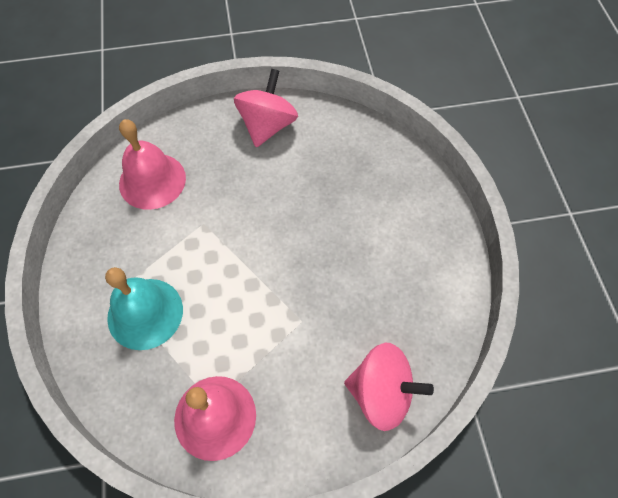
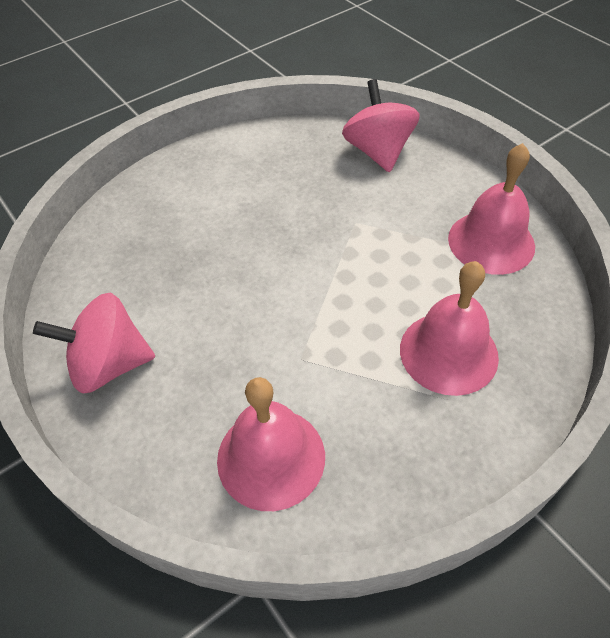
camera: 115 degrees left, 10 degrees down
turquoise bell [105,267,183,350] -> pink bell [400,261,499,396]

